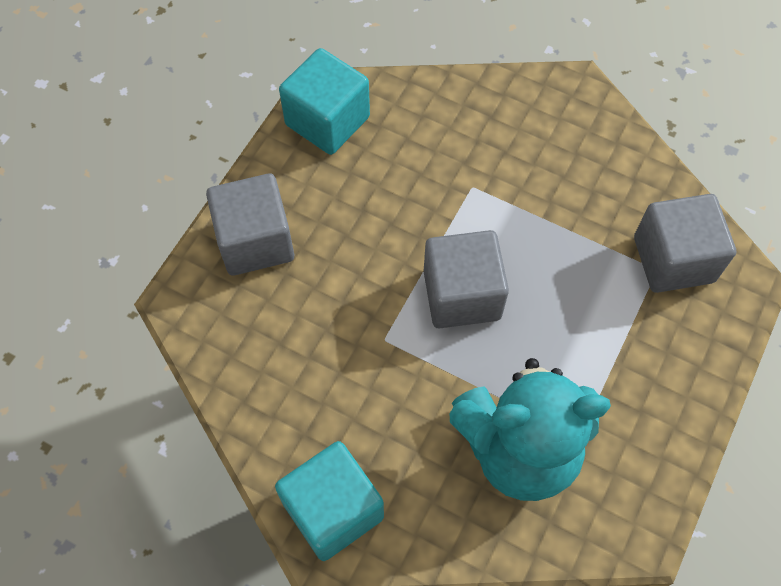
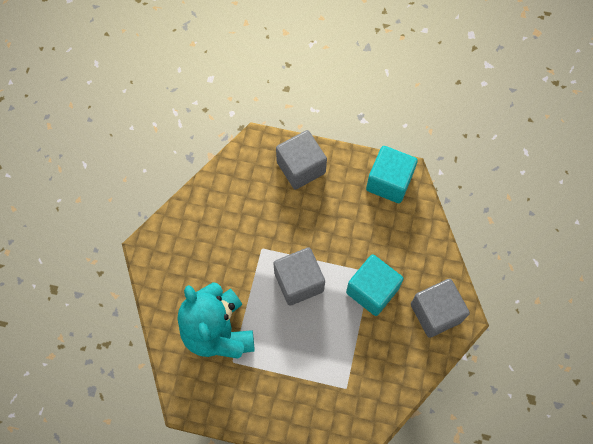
camera: 75 degrees right, 5 degrees up
turquoise cube [275,441,384,561] -> turquoise cube moved to [346,254,404,316]
grey cube [634,194,736,293] -> grey cube moved to [411,279,470,338]

